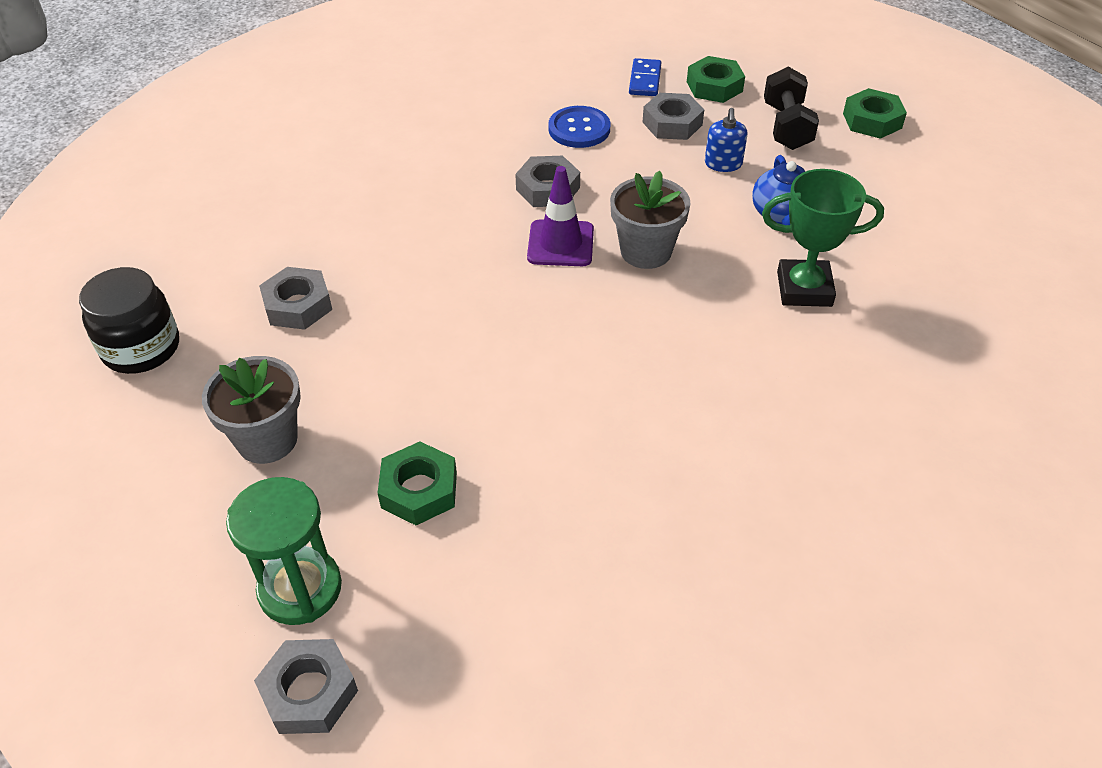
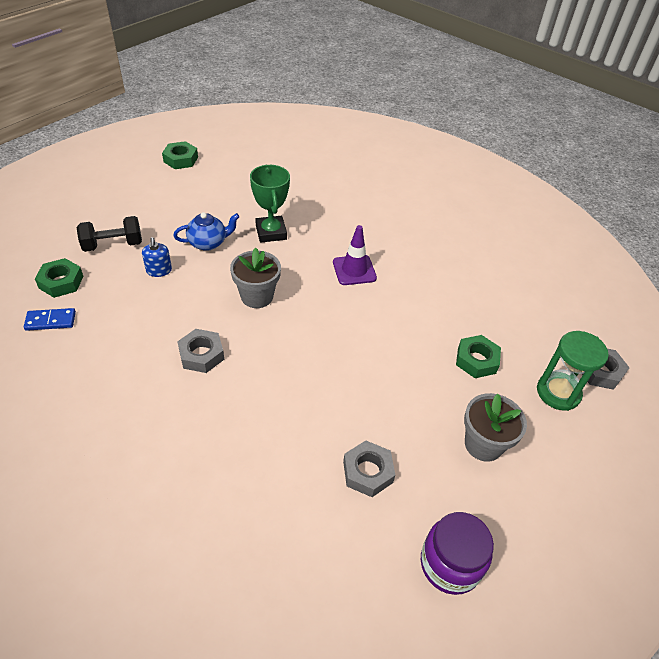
camera: 110 degrees left, 0 degrees up
black jar [79,267,179,374] -> purple jar [421,512,494,595]
purple traffic cone [527,166,594,266] -> purple traffic cone moved to [333,225,377,285]
blue button [548,106,610,148] -> none
grey nut [643,93,704,140] -> none
blue soap dispenser [705,108,747,172] -> blue soap dispenser turned 90 degrees clockwise [142,237,172,277]
green nut [843,88,907,139] -> green nut moved to [162,141,198,169]

